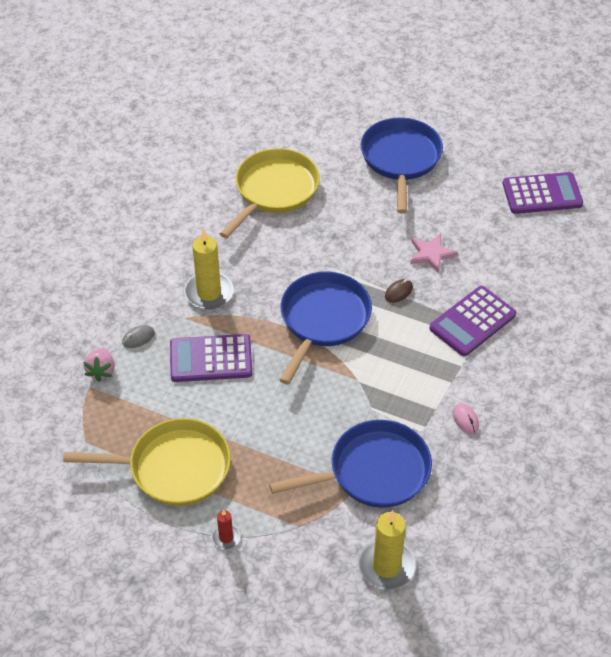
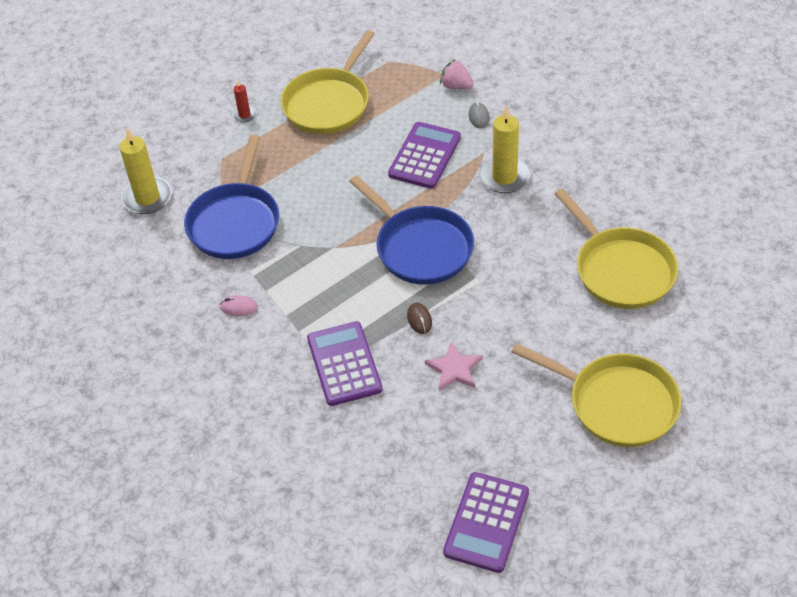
camera: 120 degrees right, 0 degrees up
blue pan [360,117,443,213] -> yellow pan [512,343,681,447]

